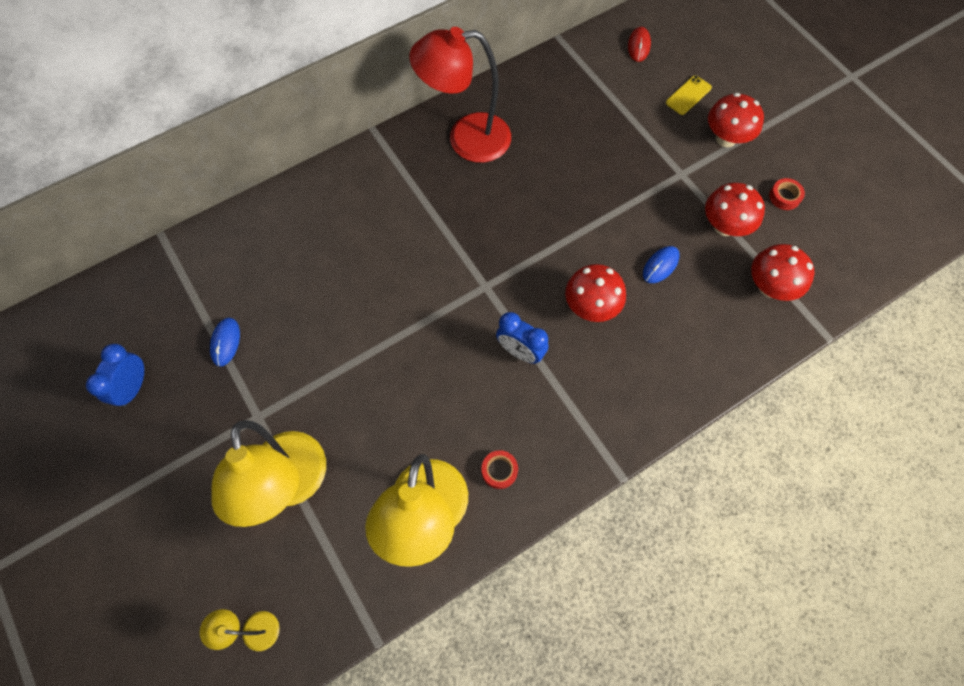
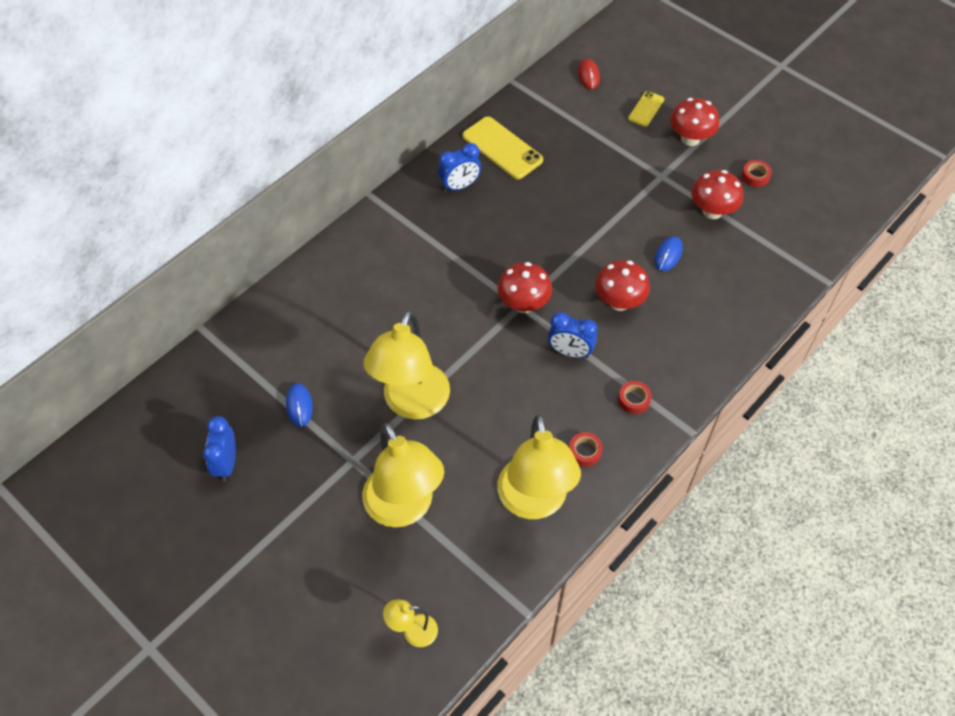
camera: 15 degrees left, 10 degrees down
red lamp [409,27,511,163] -> blue clock [438,143,481,192]
red mushroom [751,244,815,301] -> red mushroom moved to [498,262,552,313]
none -> yellow lamp [364,310,450,420]
none -> yellow phone [463,117,543,179]
none -> red tape [618,381,652,414]

